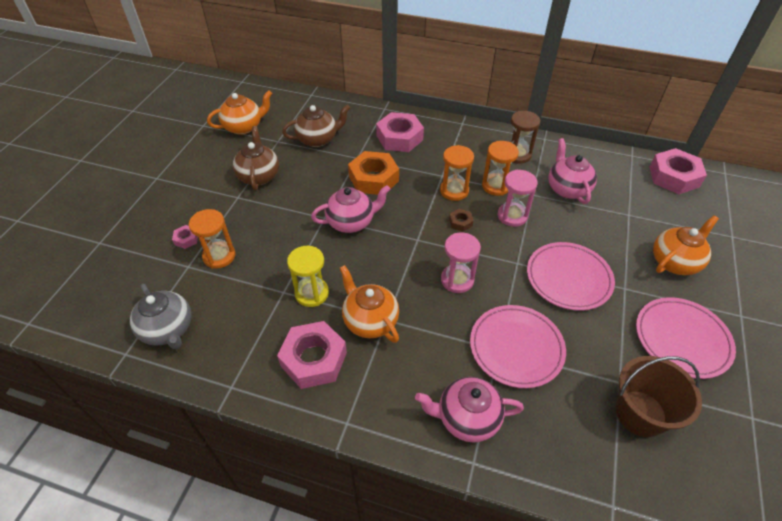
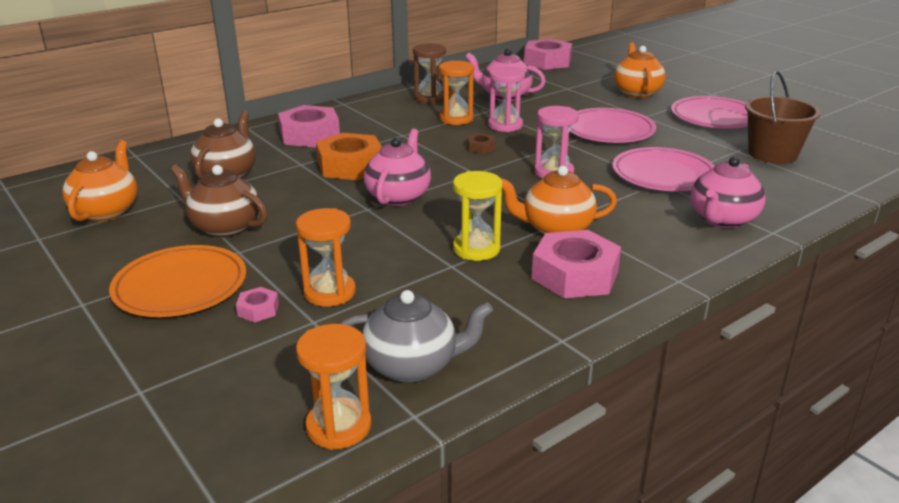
camera: 55 degrees left, 20 degrees down
orange hourglass [440,145,474,201] -> orange hourglass moved to [296,324,372,450]
none -> orange plate [109,245,246,317]

